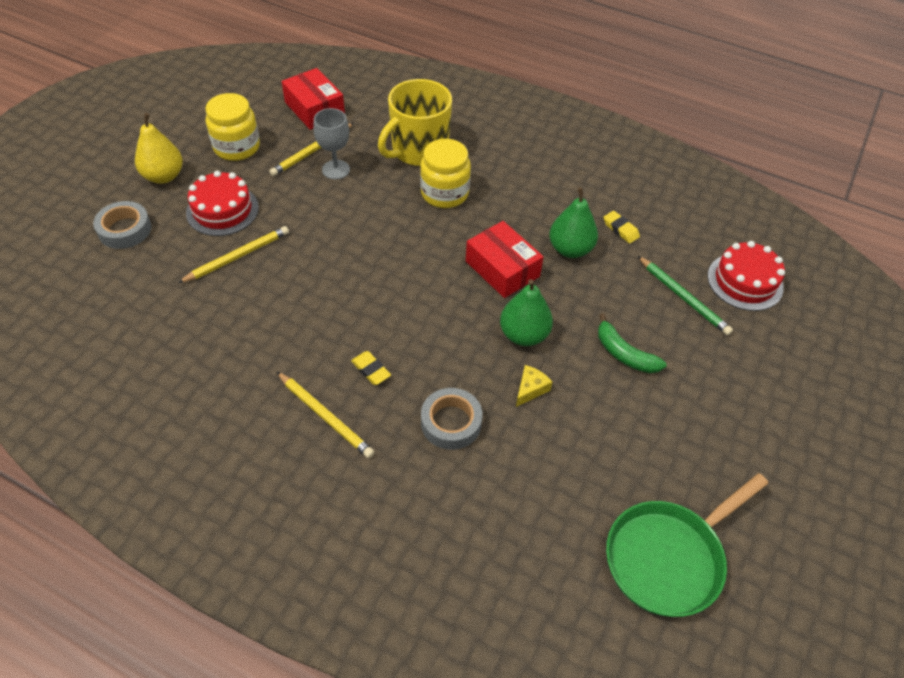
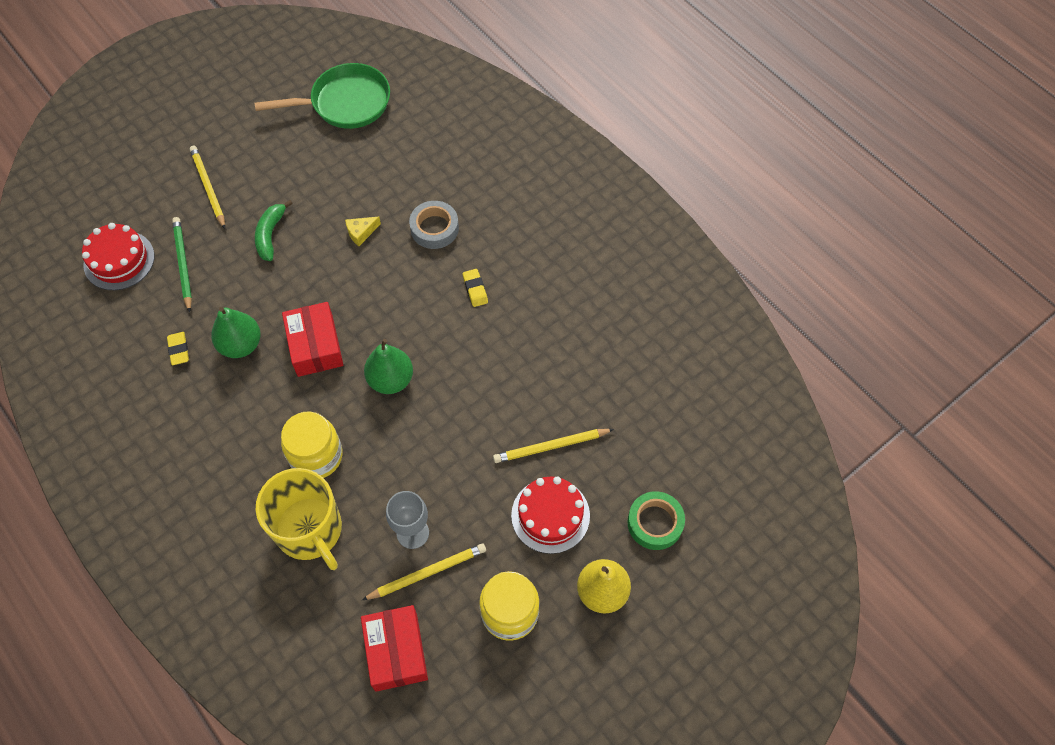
camera: 155 degrees left, 10 degrees up
grey tape [93,201,151,249] -> green tape [627,491,685,550]
yellow pencil [276,371,375,458] -> yellow pencil moved to [190,146,225,229]
yellow mug [378,79,452,166] -> yellow mug turned 75 degrees clockwise [255,468,342,570]
green pear [500,279,553,346] -> green pear moved to [364,339,413,394]
green banana [598,314,666,373] -> green banana turned 150 degrees counterclockwise [255,200,293,261]

